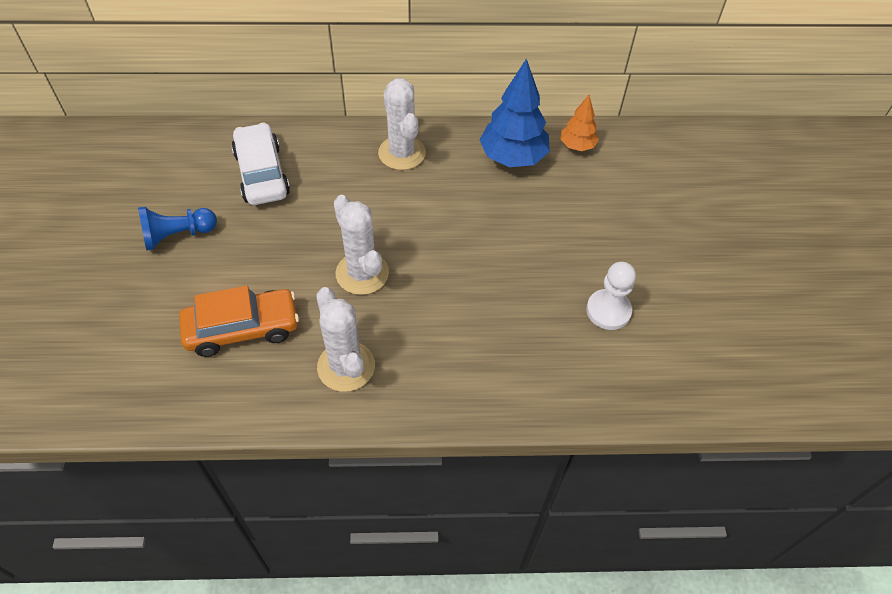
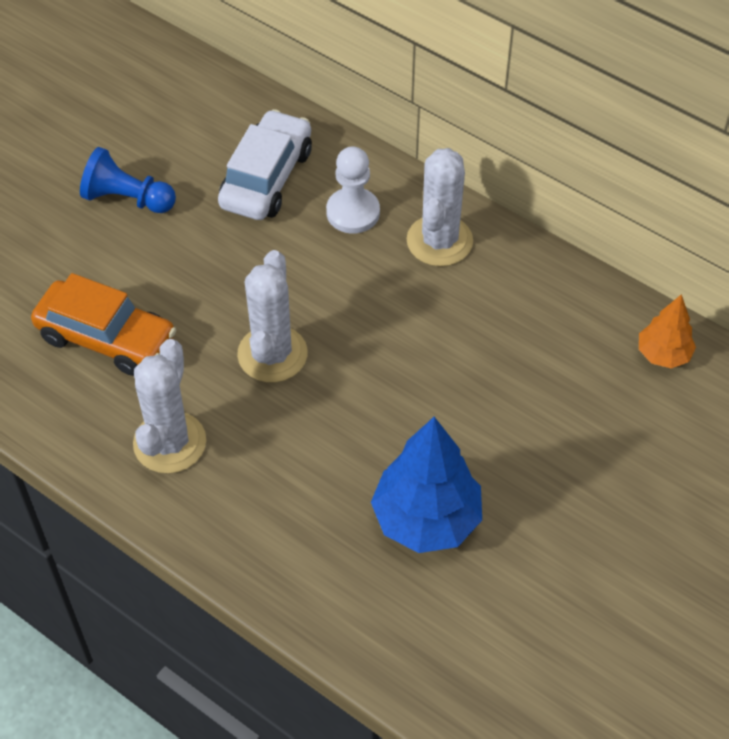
camera: 40 degrees right, 0 degrees up
blue tree [480,58,550,167] -> blue tree moved to [371,417,482,553]
white pawn [586,262,636,330] -> white pawn moved to [326,146,380,234]

